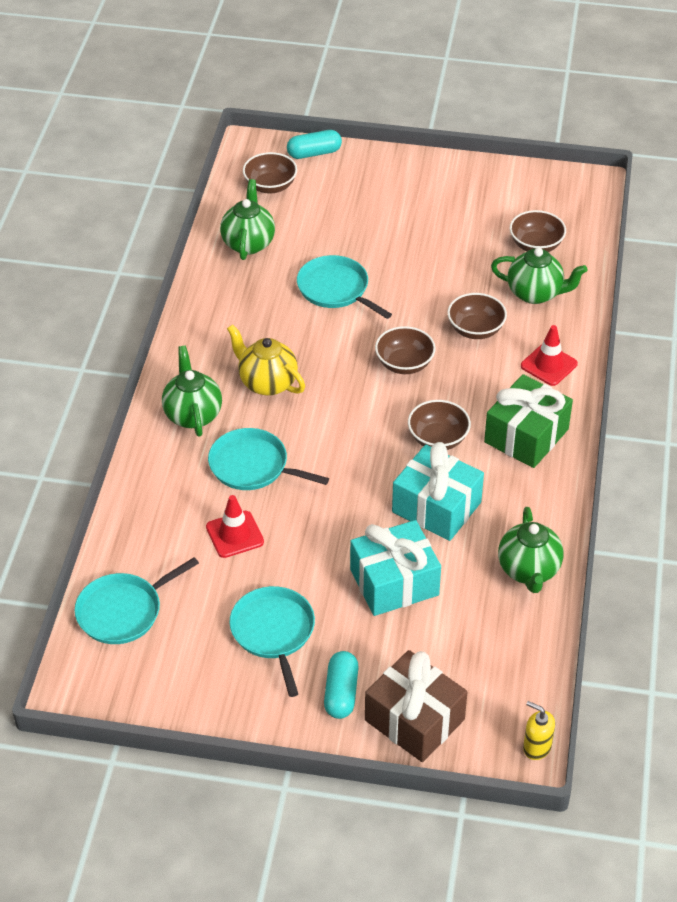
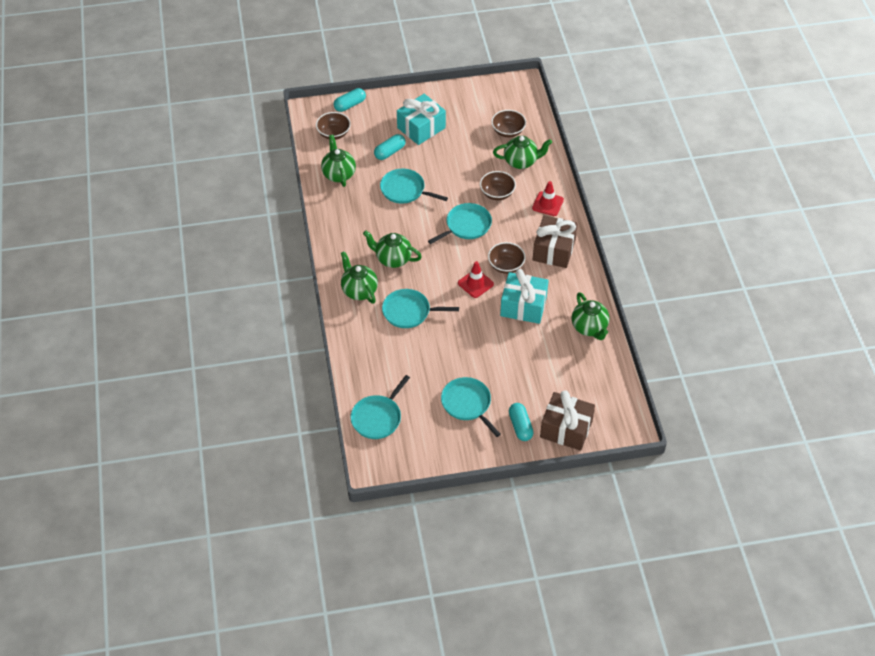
camera: 20 degrees left, 5 degrees up
red traffic cone [206,495,264,558] -> red traffic cone moved to [458,261,494,298]
yellow teapot [227,324,305,396] -> green teapot [363,230,422,268]
turquoise gift [350,520,441,616] -> turquoise gift moved to [397,94,446,145]
brown bowl [375,326,436,374] -> turquoise pan [428,203,492,244]
green gift [484,374,573,468] -> brown gift [533,215,578,268]
yellow soap dispenser [523,701,555,760] -> none
none -> turquoise capsule [374,134,406,160]

